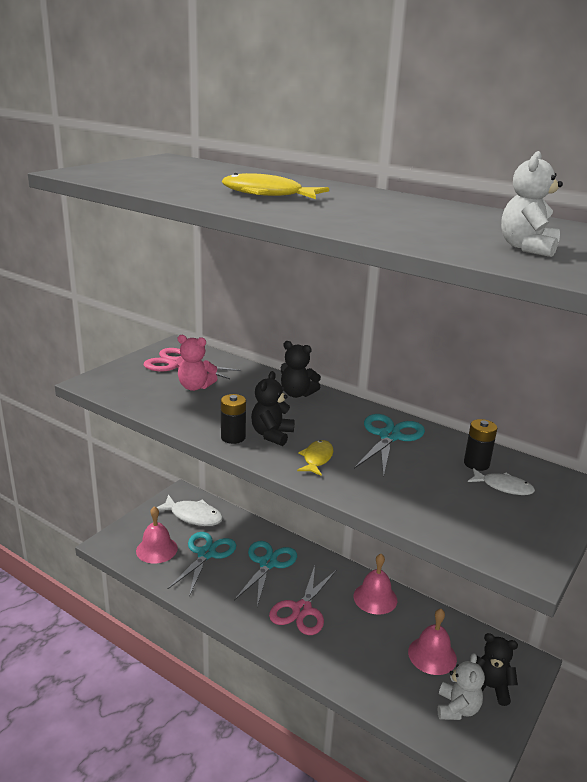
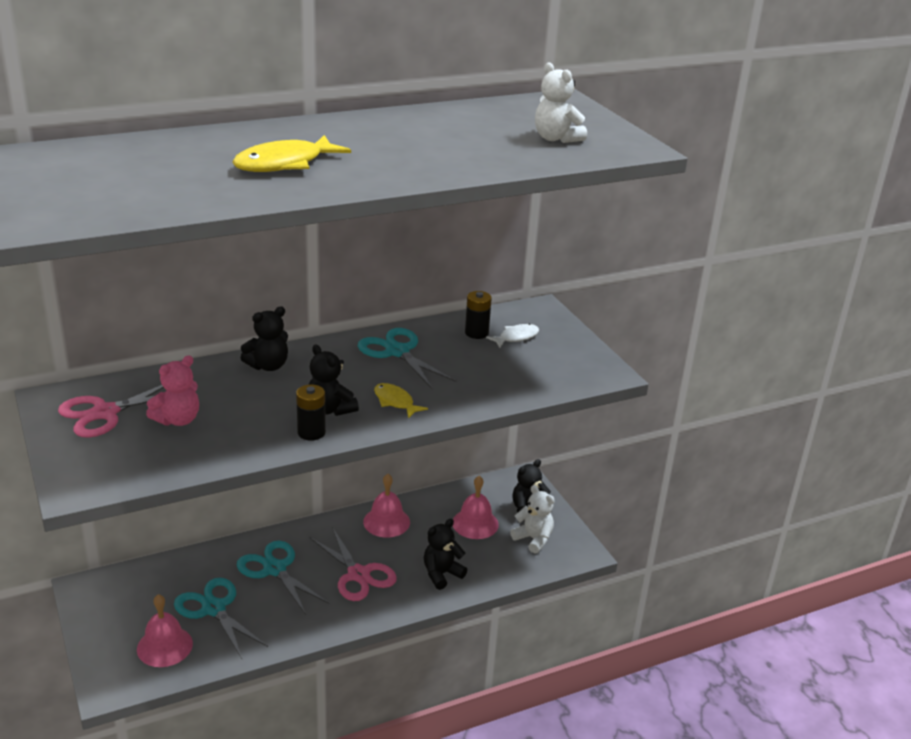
camera: 60 degrees left, 5 degrees up
white fish [156,495,223,526] -> none
none -> black teddy bear [424,519,467,590]

